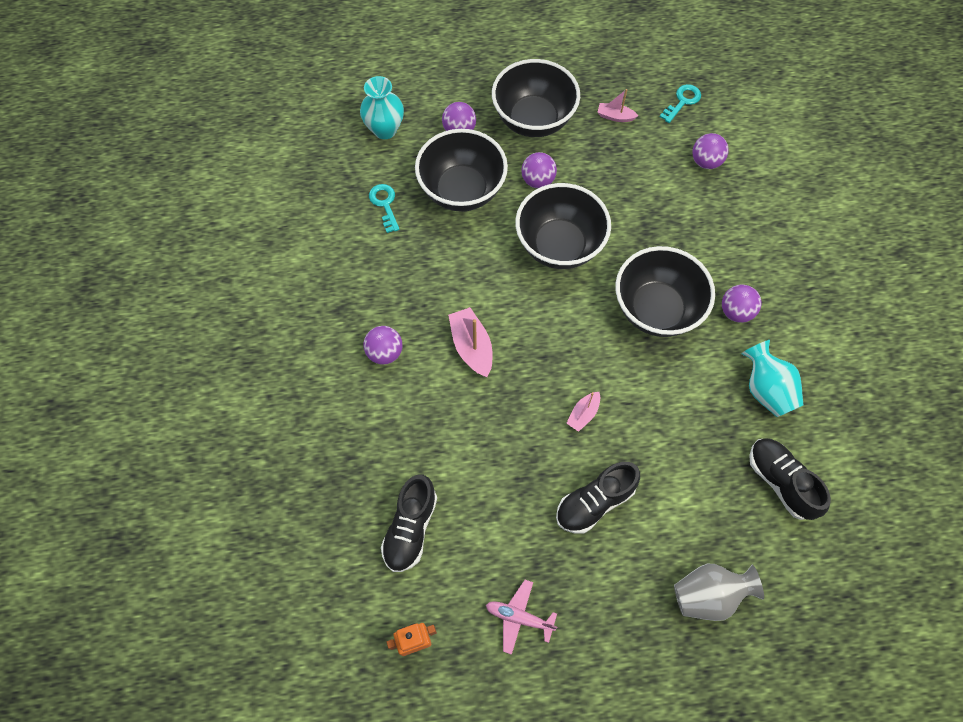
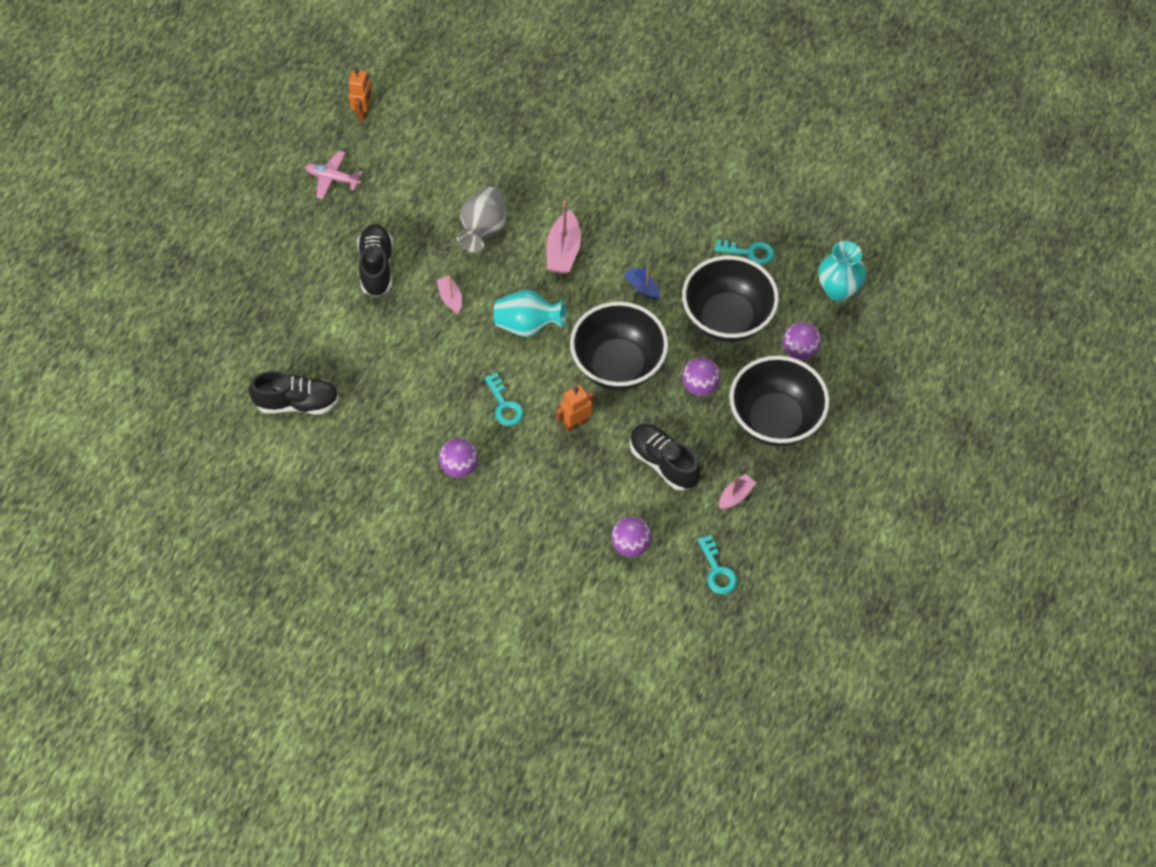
camera: 120 degrees right, 5 degrees down
purple ball [363,326,403,365] -> none
black shoe [381,474,437,572] -> black shoe moved to [630,424,701,491]
pink boat [448,307,492,377] -> pink boat turned 90 degrees clockwise [546,200,581,274]
pink plane [486,580,557,655] -> pink plane turned 120 degrees counterclockwise [305,151,363,199]
black bowl [616,246,715,337] -> turquoise key [484,373,524,426]
grey vase [674,564,764,621] -> grey vase moved to [457,187,506,252]
turquoise vase [741,340,803,417] -> turquoise vase moved to [494,289,566,337]
none -> orange robot [556,385,594,432]
none -> blue boat [624,265,660,300]

